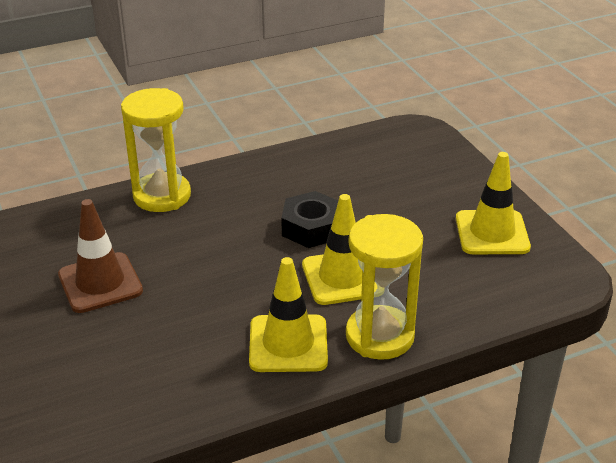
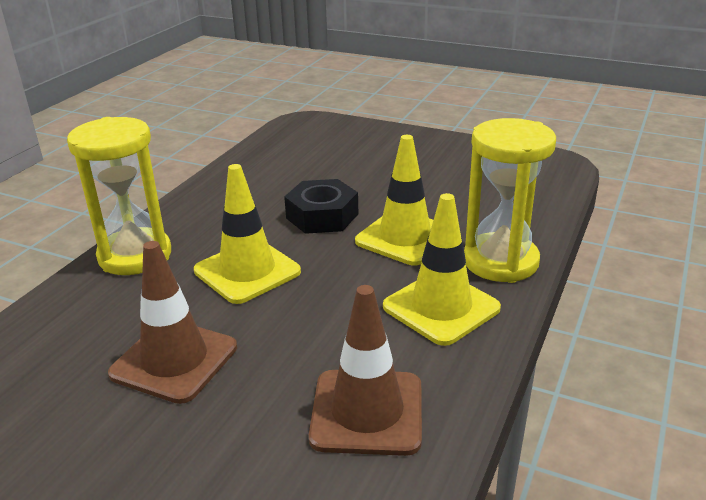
camera: 40 degrees left, 5 degrees down
yellow traffic cone [456,152,531,254] -> yellow traffic cone moved to [194,164,301,304]
none -> brown traffic cone [309,285,422,456]

